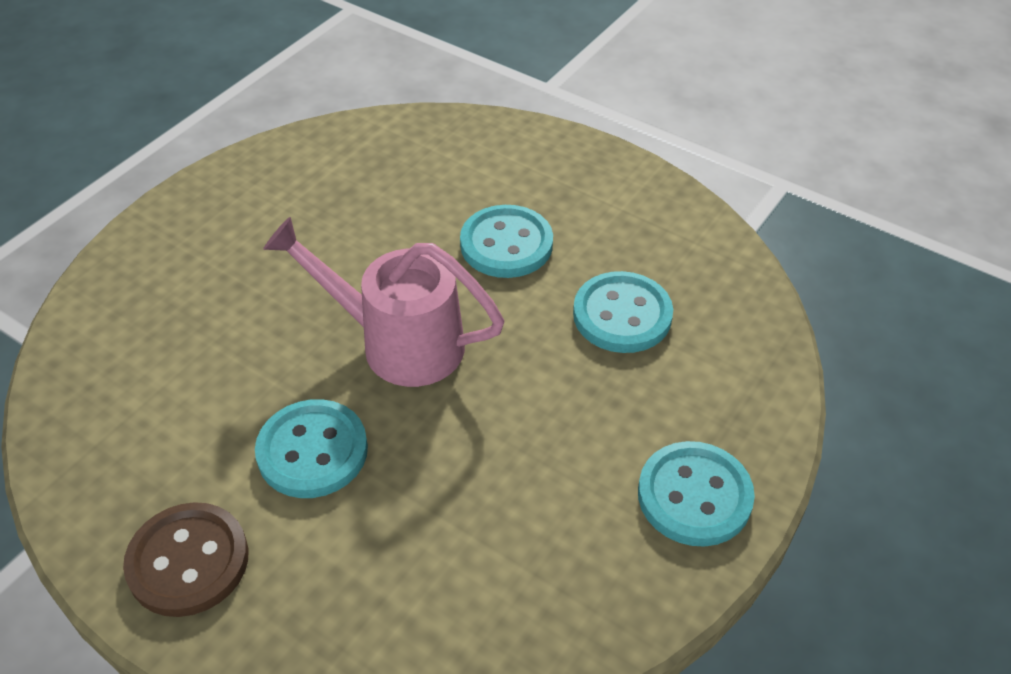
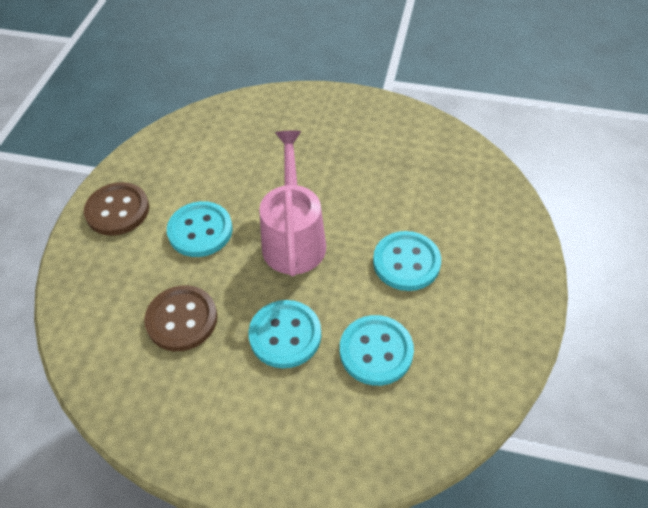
camera: 70 degrees right, 5 degrees up
turquoise button [638,441,755,547] -> turquoise button moved to [248,300,321,368]
none -> brown button [144,285,217,351]

